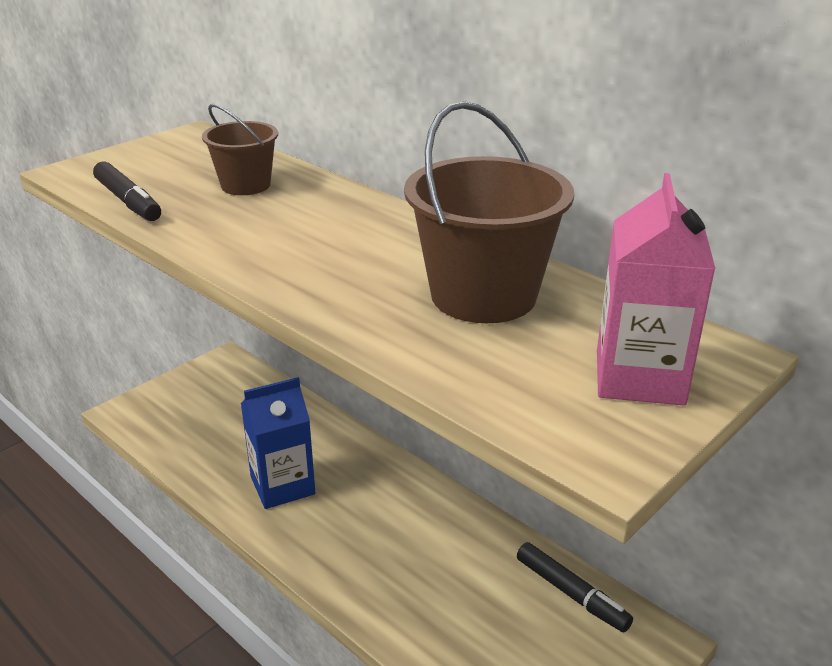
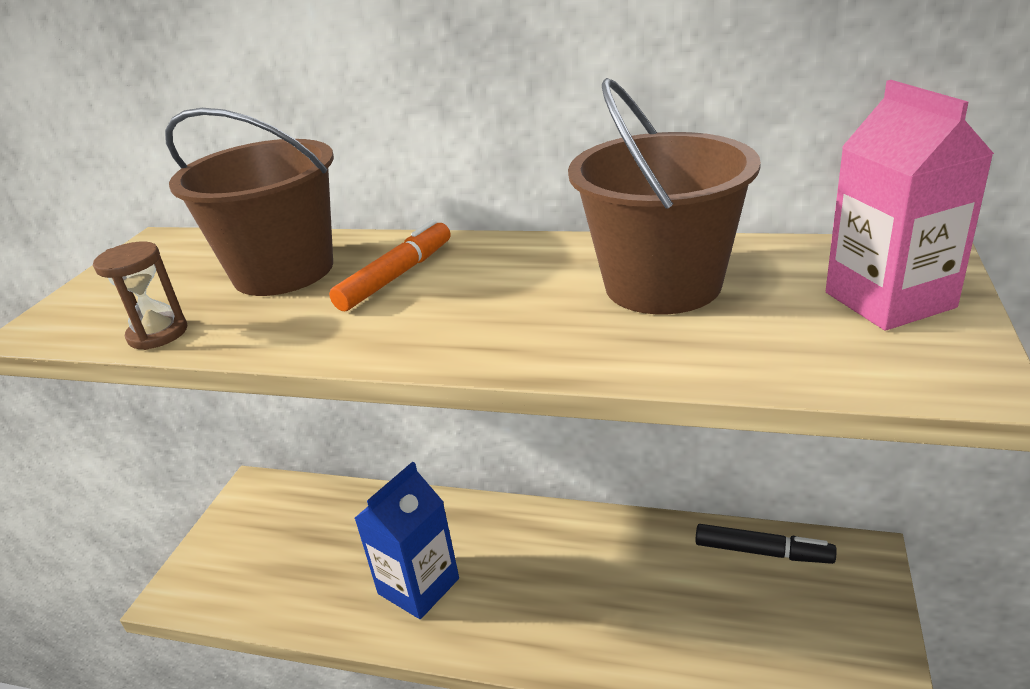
camera: 25 degrees left, 0 degrees up
black marker [93,162,161,221] -> brown hourglass [93,241,187,350]
brown bucket [202,104,278,195] -> brown bucket [165,108,334,296], size x1.70
none -> orange marker [329,220,450,311]

